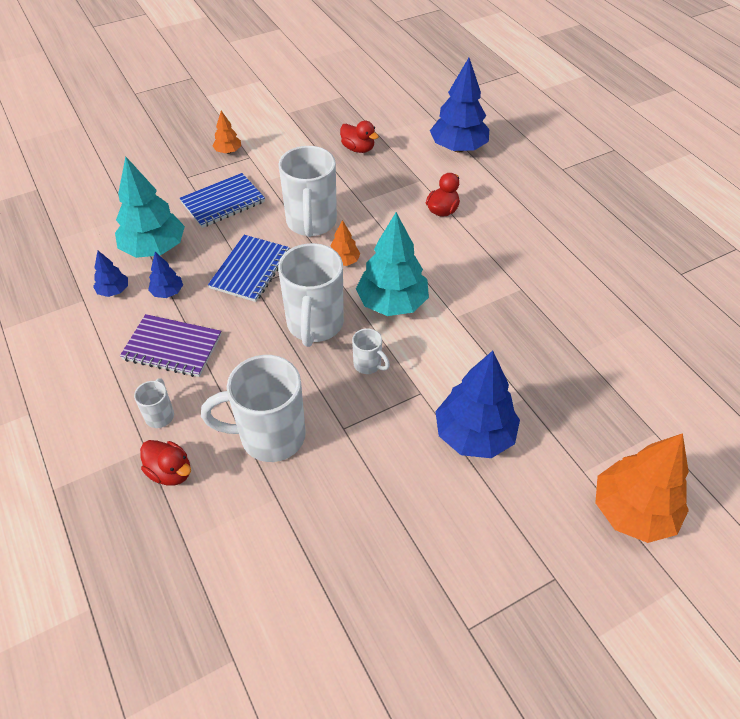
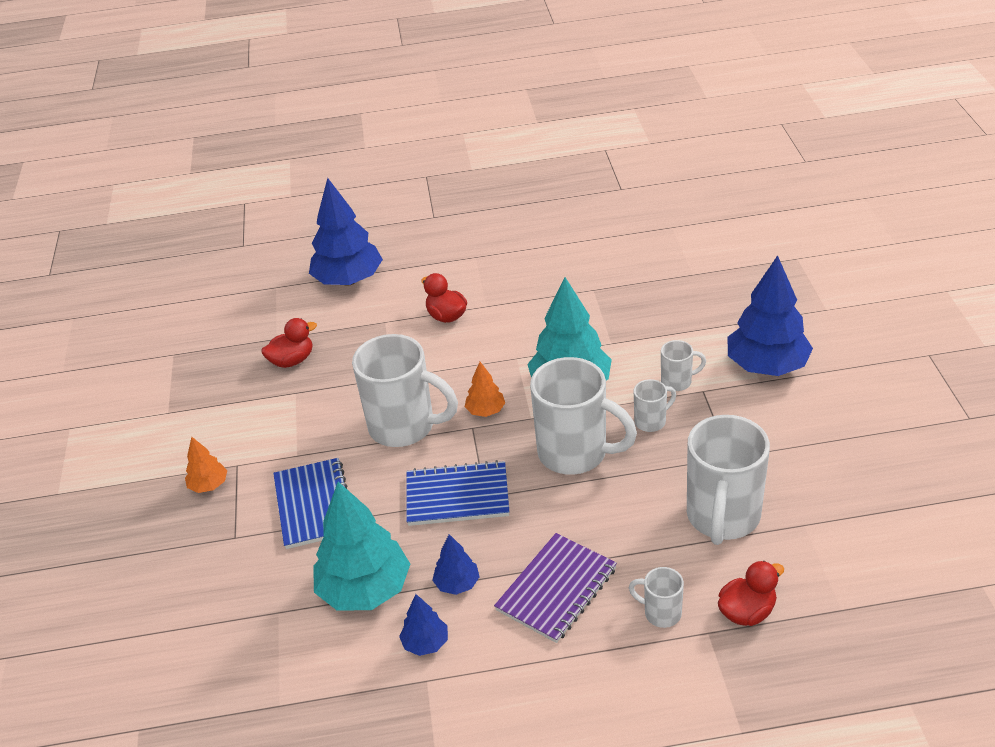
camera: 65 degrees left, 10 degrees down
blue notebook [208,235,290,302] -> blue notebook turned 45 degrees counterclockwise [406,460,509,526]
orange tree [595,433,689,543] -> none
none -> white mug [661,340,706,391]

